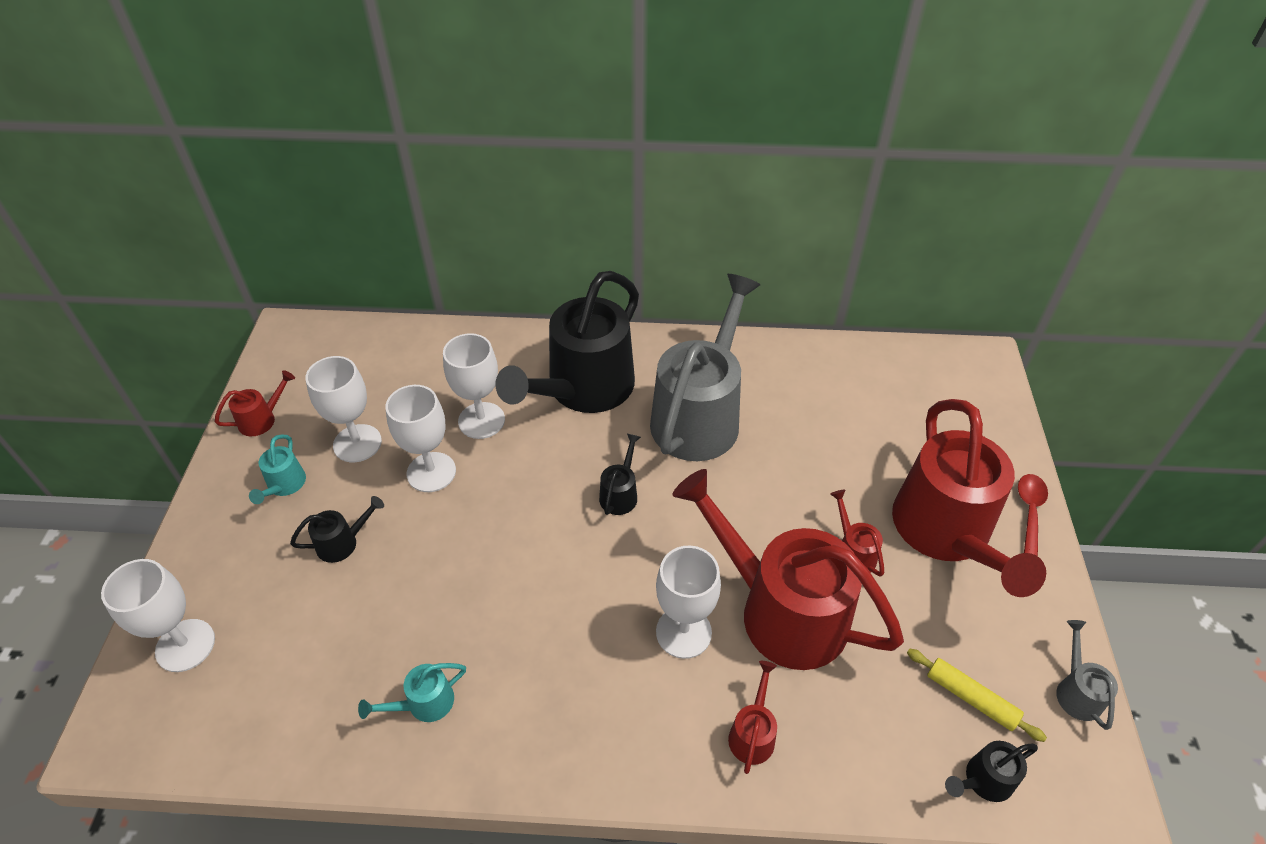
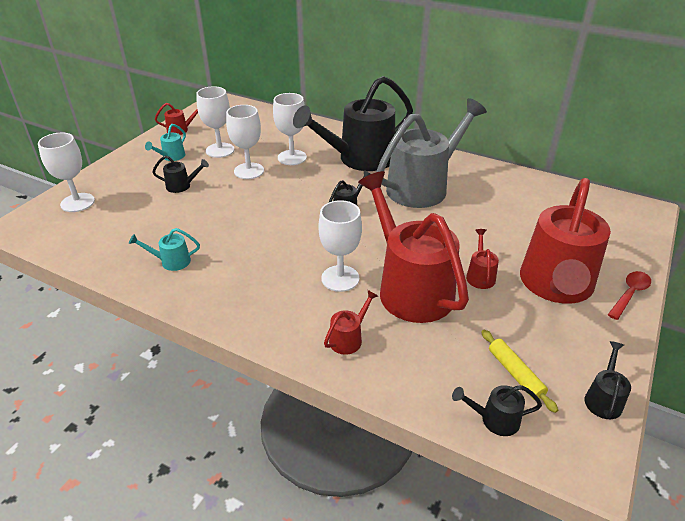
camera: 25 degrees right, 10 degrees down
grey watering can [1056,620,1118,730] -> black watering can [584,341,631,419]

